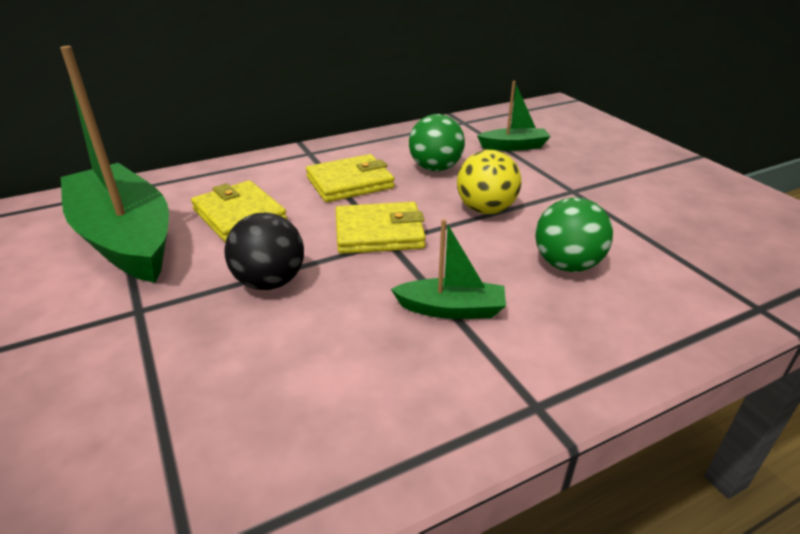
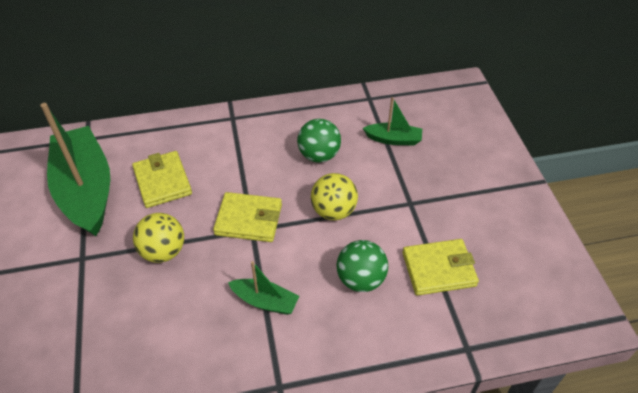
camera: 15 degrees right, 15 degrees up
black ball [224,212,304,290] -> yellow ball [133,213,184,263]
yellow wallet [306,154,395,202] -> yellow wallet moved to [402,239,479,296]

